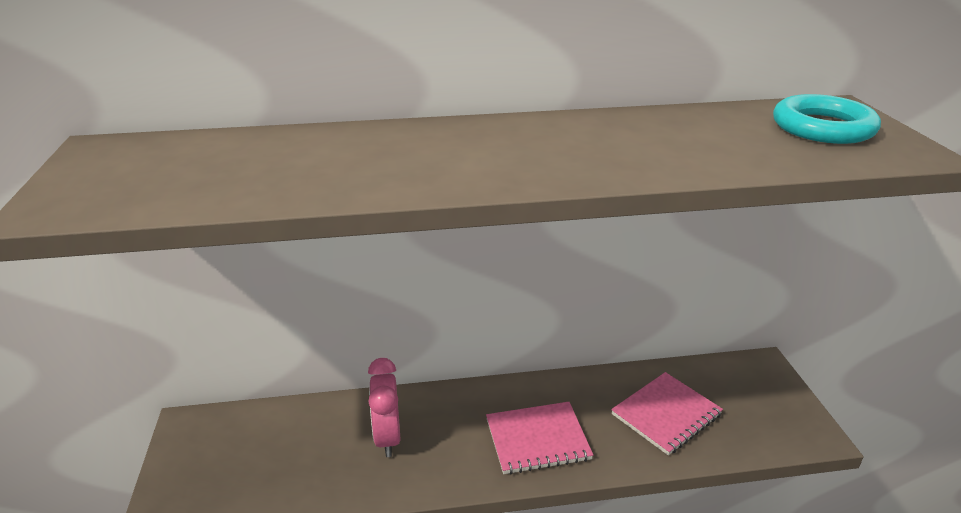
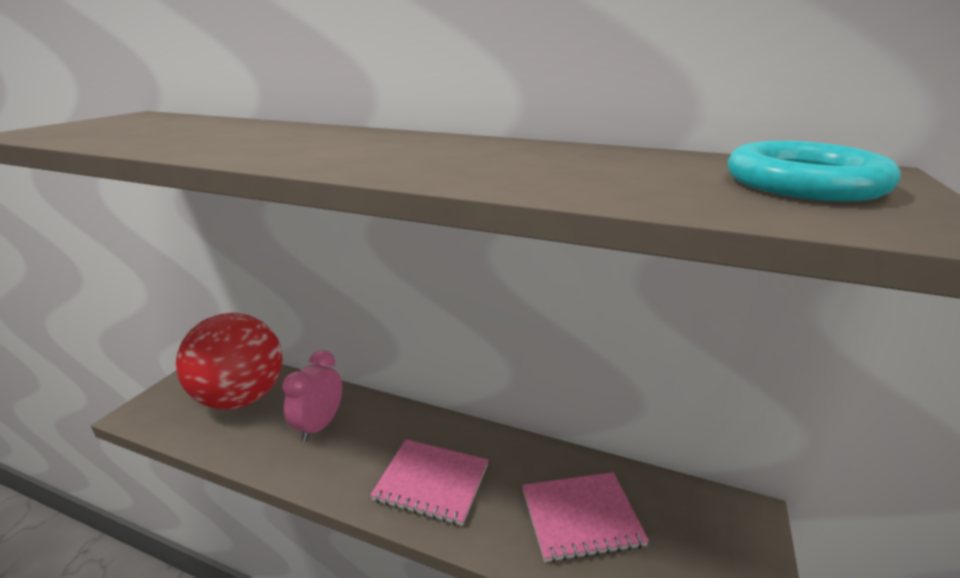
camera: 30 degrees right, 5 degrees down
none -> red ball [176,313,282,410]

